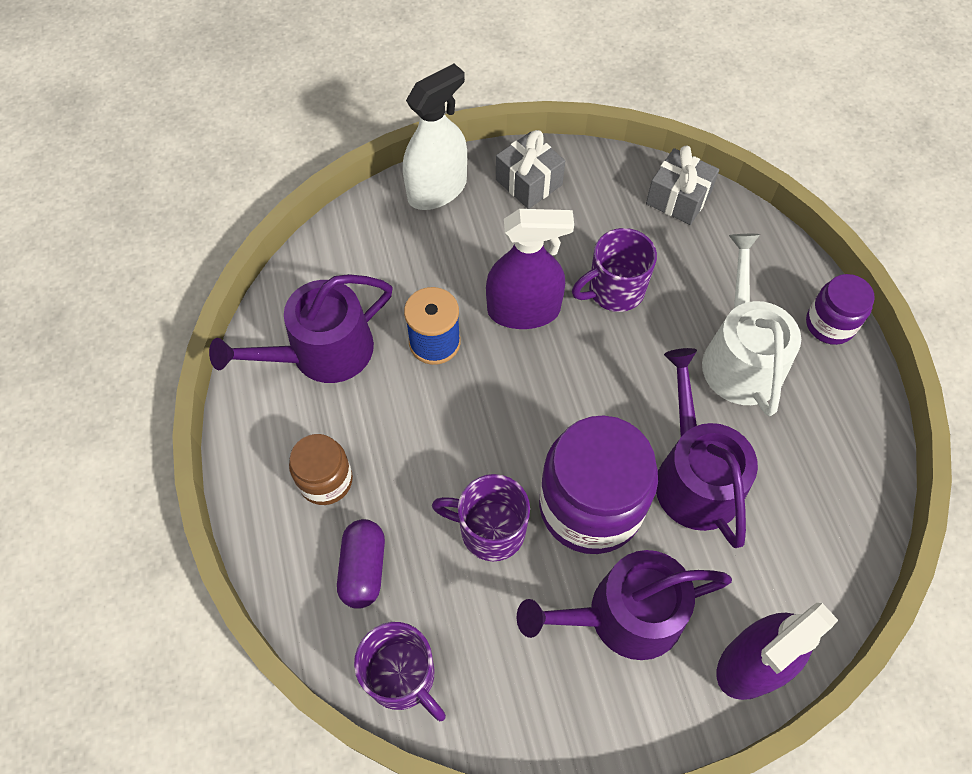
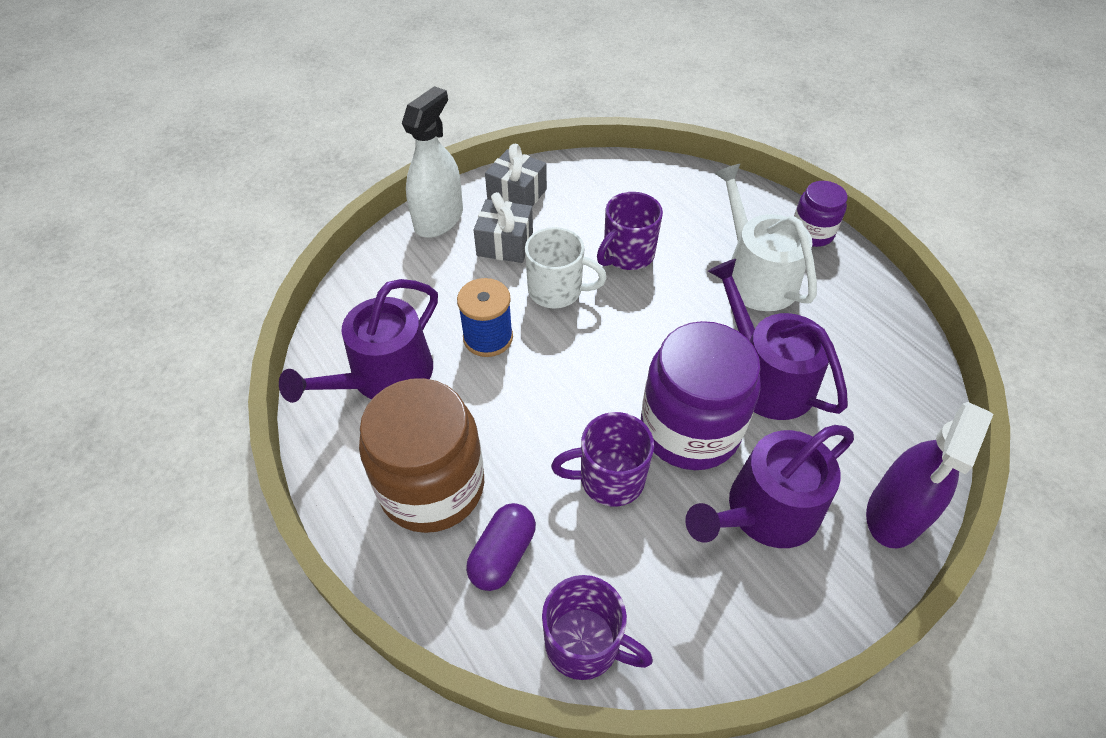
camera: 20 degrees left, 10 degrees down
brown jar [289,434,353,505] -> brown jar [359,378,484,533], size x1.87
purple capsule [337,519,385,609] -> purple capsule turned 45 degrees clockwise [466,503,536,591]
purple spray bottle [486,209,574,329] -> white mug [525,227,607,308]
grey gift [646,146,719,225] -> grey gift moved to [474,192,533,263]

